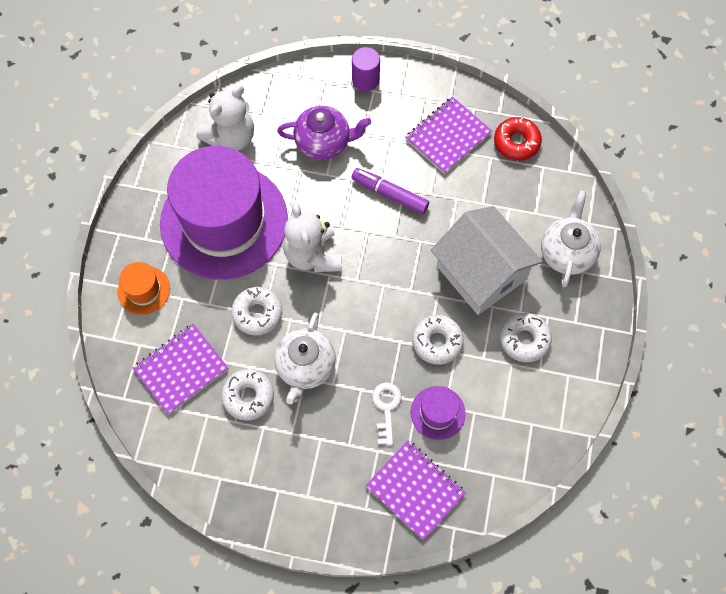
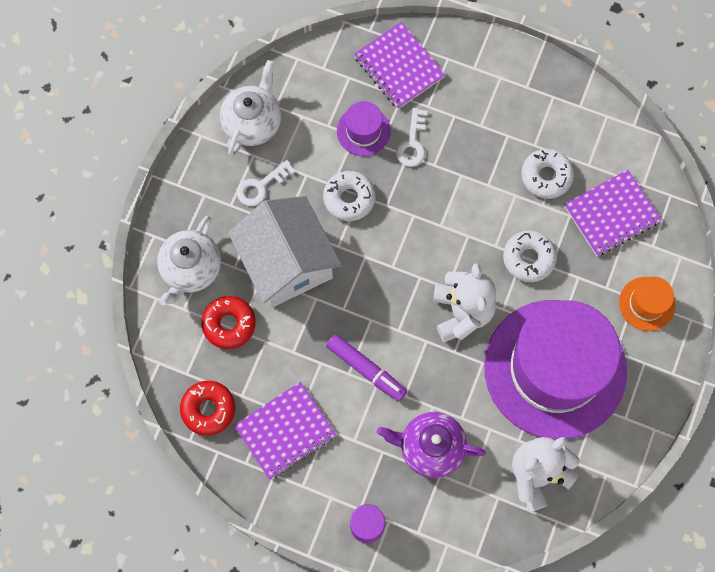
camera: 170 degrees left, 5 degrees up
white teapot [274,313,336,404] -> white teapot moved to [220,60,281,157]
white donut [500,313,552,362] -> white key [237,160,295,206]
none -> red donut [201,296,256,349]

